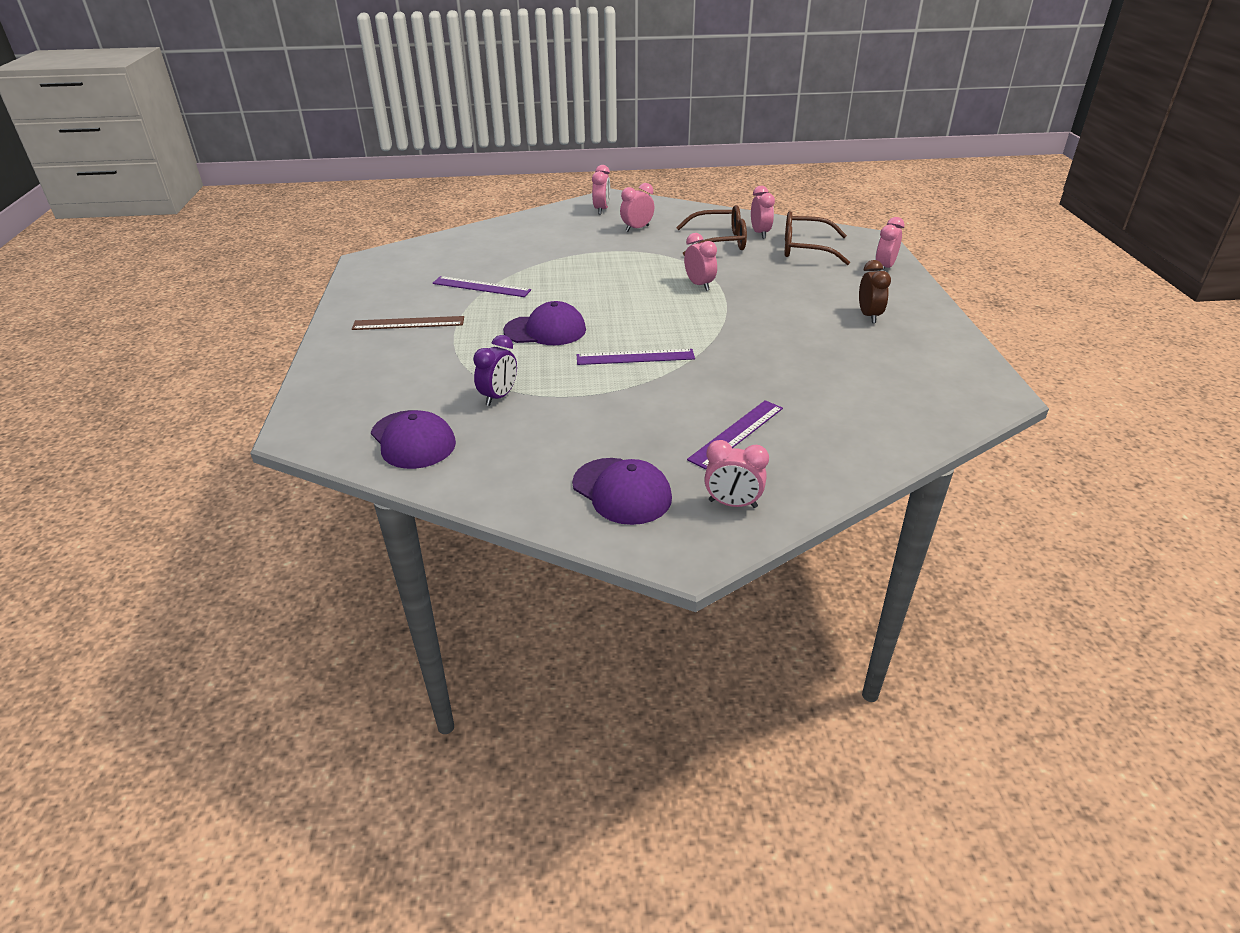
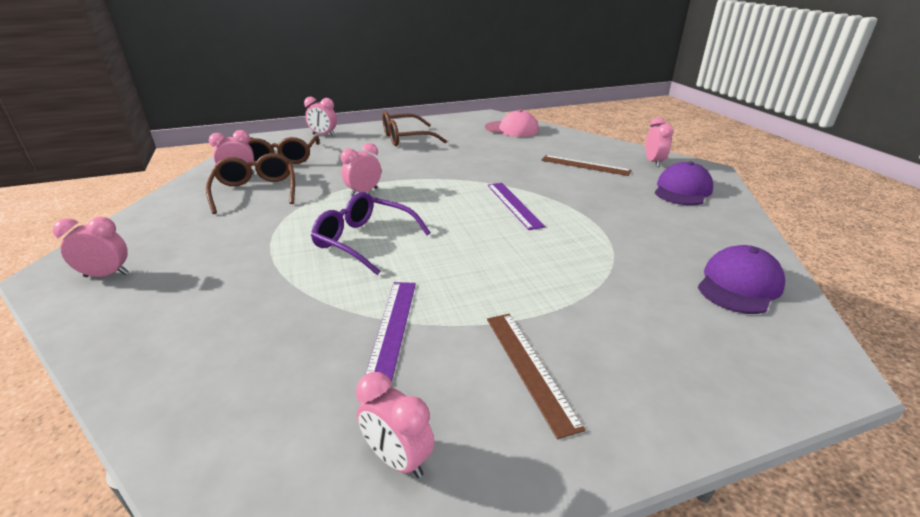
camera: 105 degrees left, 5 degrees down
purple clock [473,335,517,406] -> none
purple cap [503,301,586,345] -> none
pink clock [620,183,655,232] -> pink clock moved to [356,372,435,478]
purple ruler [687,400,783,469] -> brown ruler [541,155,632,176]
brown clock [859,260,891,323] -> brown glasses [382,111,447,146]
none -> purple glasses [311,192,431,275]
none -> pink cap [485,110,539,137]

